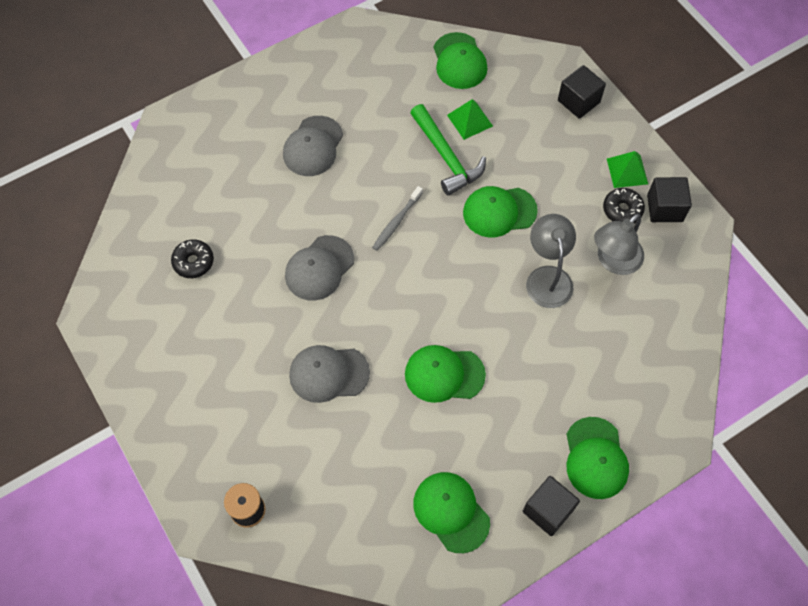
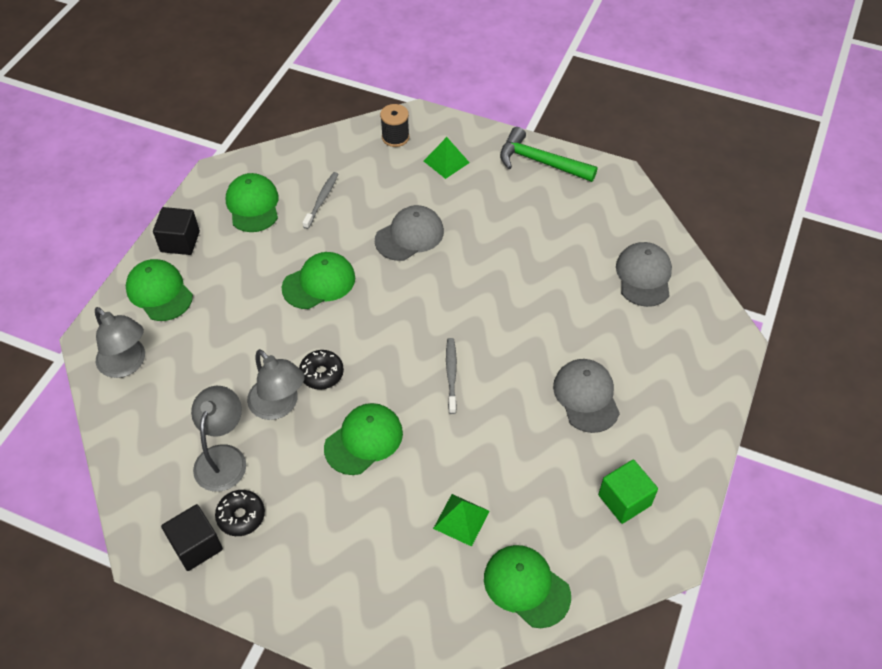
camera: 145 degrees right, 10 degrees down
black donut [171,239,214,278] -> black donut moved to [299,350,344,390]
grey cap [285,235,354,301] -> grey cap moved to [616,242,672,307]
green hammer [410,104,486,196] -> green hammer moved to [500,127,598,182]
green cap [413,472,490,553] -> green cap turned 120 degrees counterclockwise [226,173,278,232]
black cube [558,65,606,119] -> none
green pyramid [607,151,648,188] -> green pyramid moved to [424,137,470,179]
none -> grey lamp [95,307,145,378]
none -> grey toothbrush [302,172,338,229]
none -> green cube [598,459,658,524]

